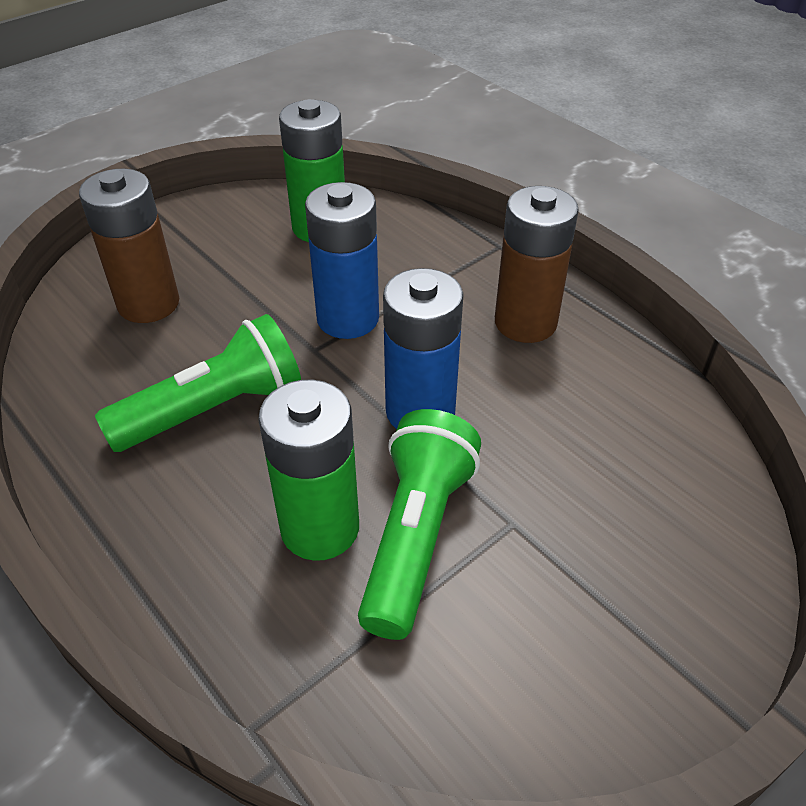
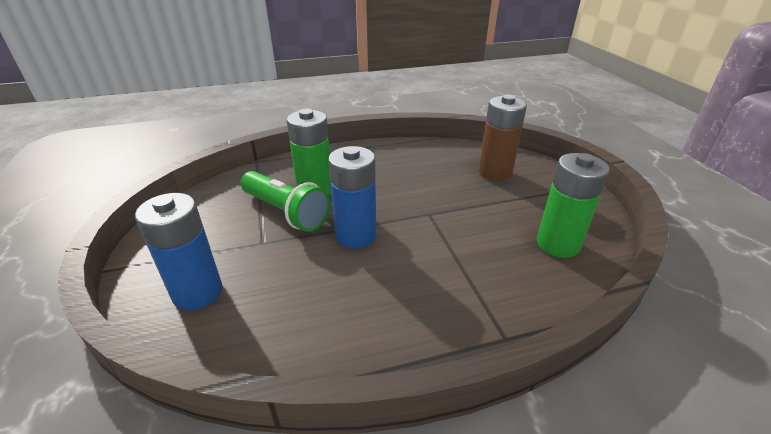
camera: 115 degrees right, 10 degrees down
green flashlight [95,314,301,452] -> none
blue battery [305,182,379,339] -> blue battery moved to [135,193,222,311]
brown battery [495,186,579,343] -> none

